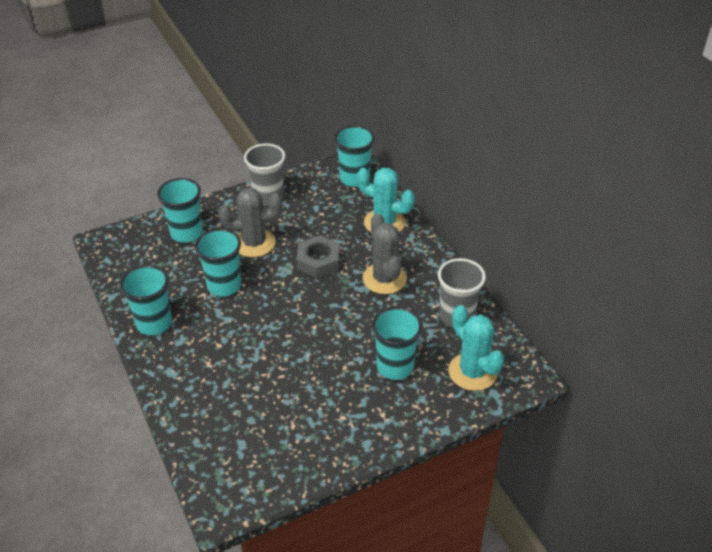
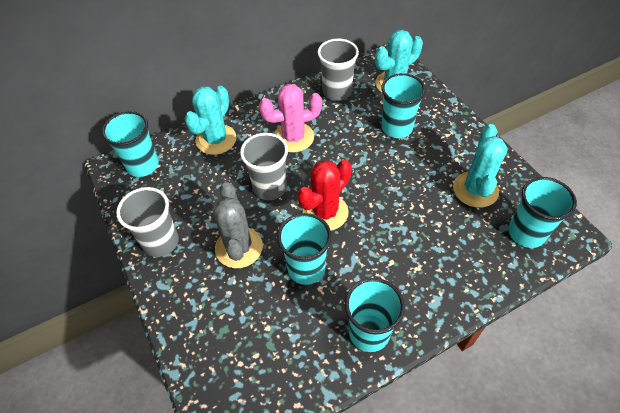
camera: 90 degrees left, 10 degrees up
turquoise cup [157,178,203,243] -> turquoise cup moved to [508,177,577,248]
grey nut [297,235,340,278] -> grey cup [240,133,288,200]
grey cactus [363,213,407,294] -> pink cactus [259,84,322,153]
none -> red cactus [297,160,352,231]
none -> turquoise cactus [453,124,508,208]

